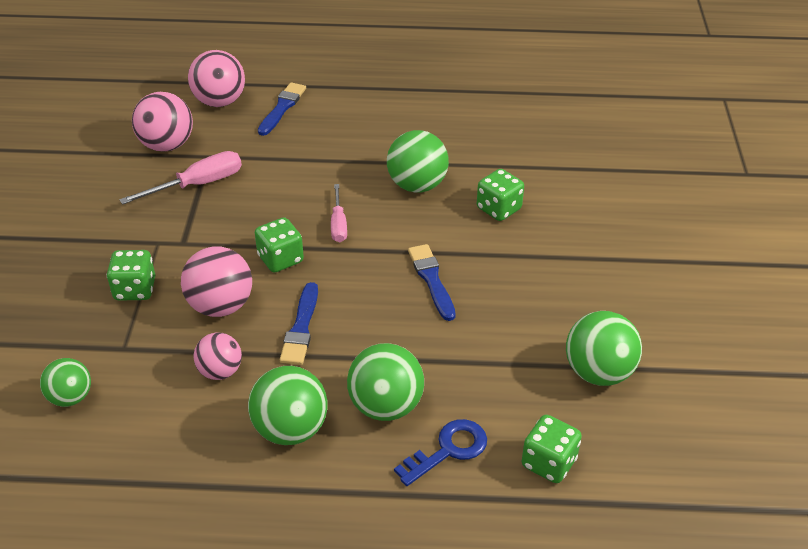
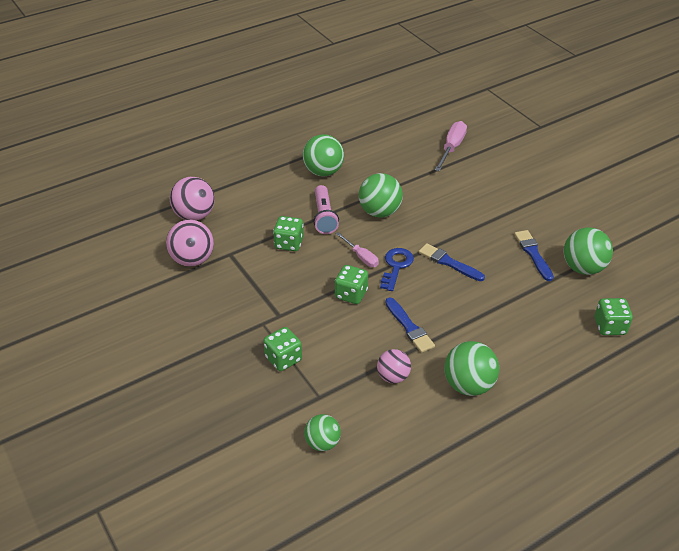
camera: 35 degrees left, 0 degrees up
pink screwdriver [119,151,242,205] -> pink screwdriver moved to [435,121,467,171]
pink ball [181,246,252,317] -> none
blue brush [258,82,306,136] -> blue brush moved to [514,230,554,281]
green ball [347,343,424,421] -> green ball moved to [303,134,344,176]
blue key [394,419,487,486] -> blue key moved to [380,248,414,291]
green dice [477,169,524,221] -> green dice moved to [273,216,304,251]
none -> pink flashlight [313,185,339,234]

